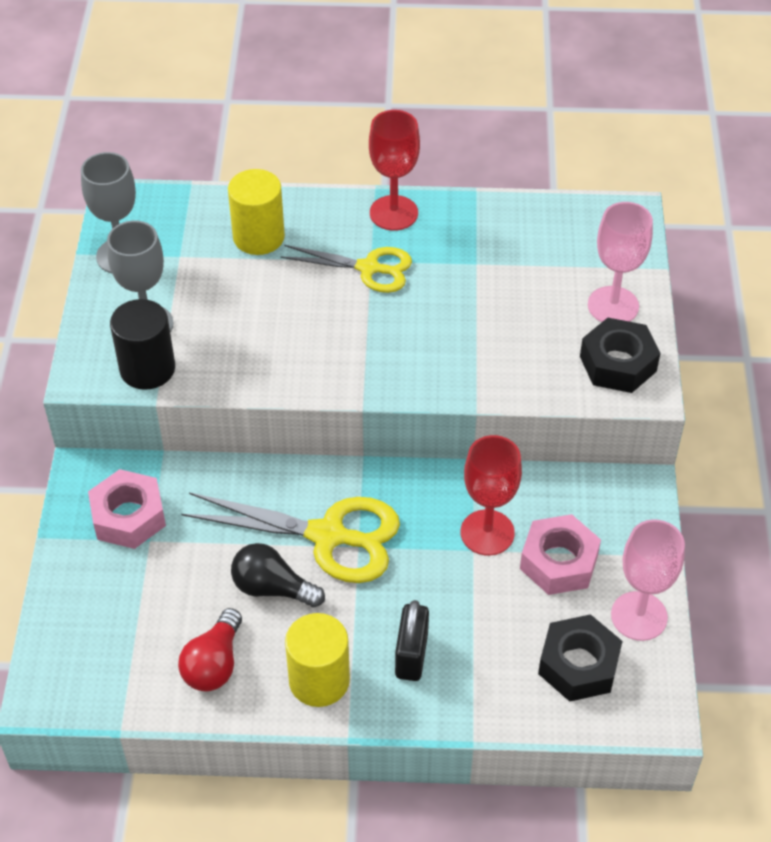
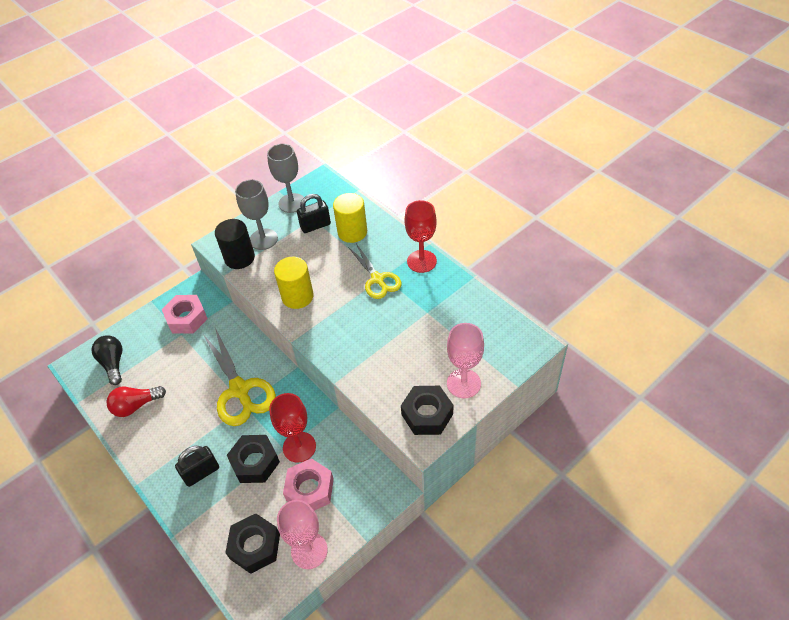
camera: 50 degrees right, 0 degrees up
black light bulb [231,543,325,608] -> black light bulb moved to [91,335,122,385]
yellow cylinder [285,613,350,707] -> yellow cylinder moved to [274,257,314,309]
none -> black nut [227,435,280,483]
none -> black padlock [297,194,331,233]

